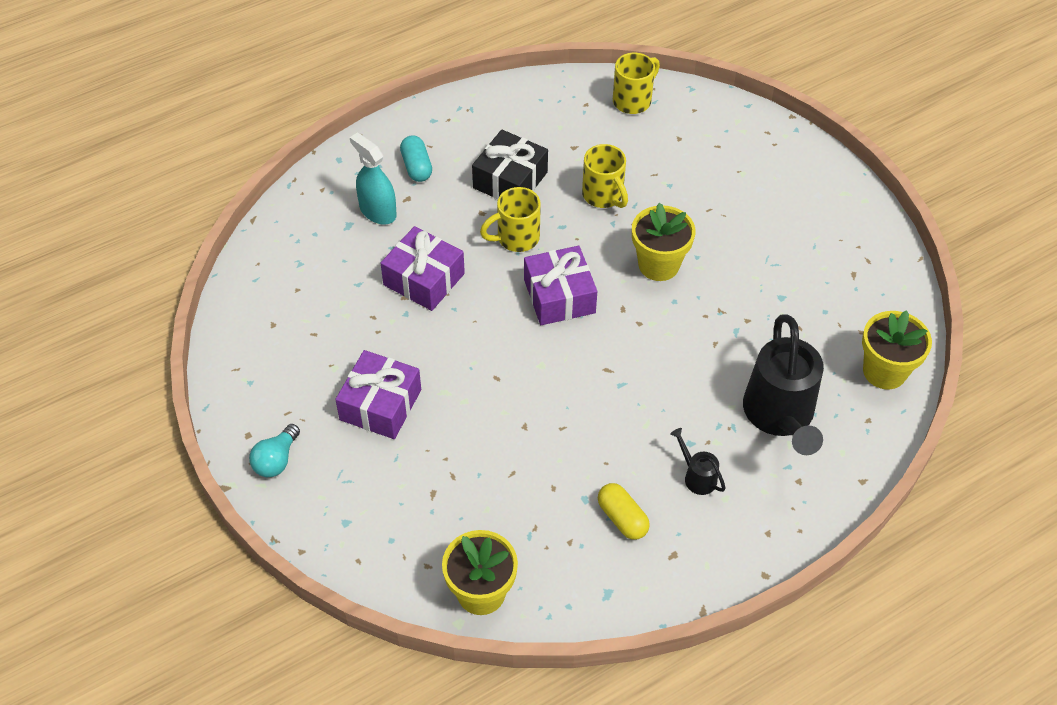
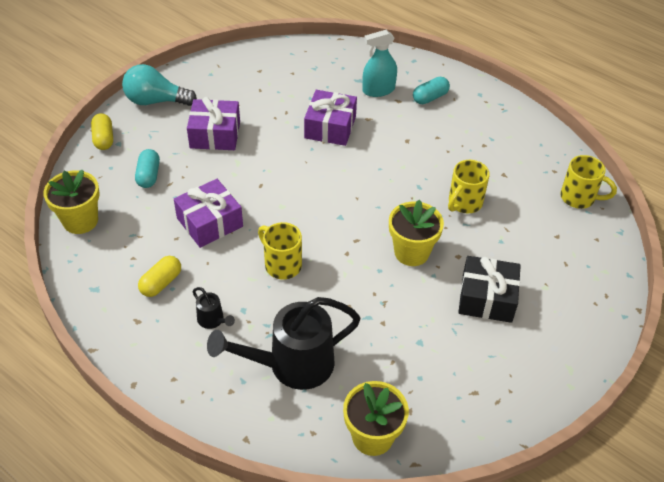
camera: 70 degrees right, 5 degrees down
turquoise light bulb [249,424,300,477] -> turquoise light bulb [122,64,197,106], size x1.59
turquoise spray bottle [350,133,397,224] -> turquoise spray bottle turned 135 degrees counterclockwise [362,30,397,97]
black gift [472,129,548,200] -> black gift moved to [458,256,521,323]
yellow mug [480,187,541,252] -> yellow mug moved to [258,222,302,279]
purple gift [524,246,597,325] -> purple gift moved to [174,179,243,248]
black watering can [670,428,726,495] -> black watering can turned 105 degrees clockwise [193,287,235,329]
none -> yellow capsule [91,113,113,150]
none -> turquoise capsule [135,149,160,188]

